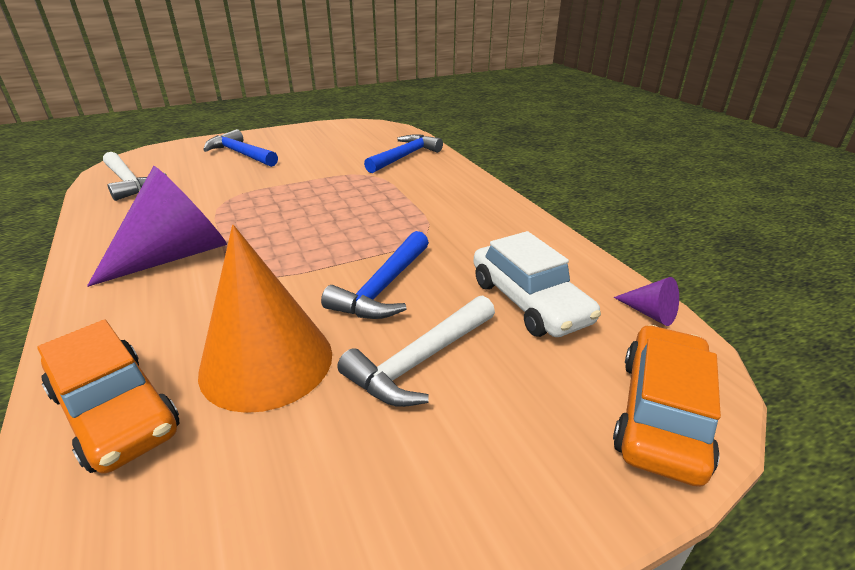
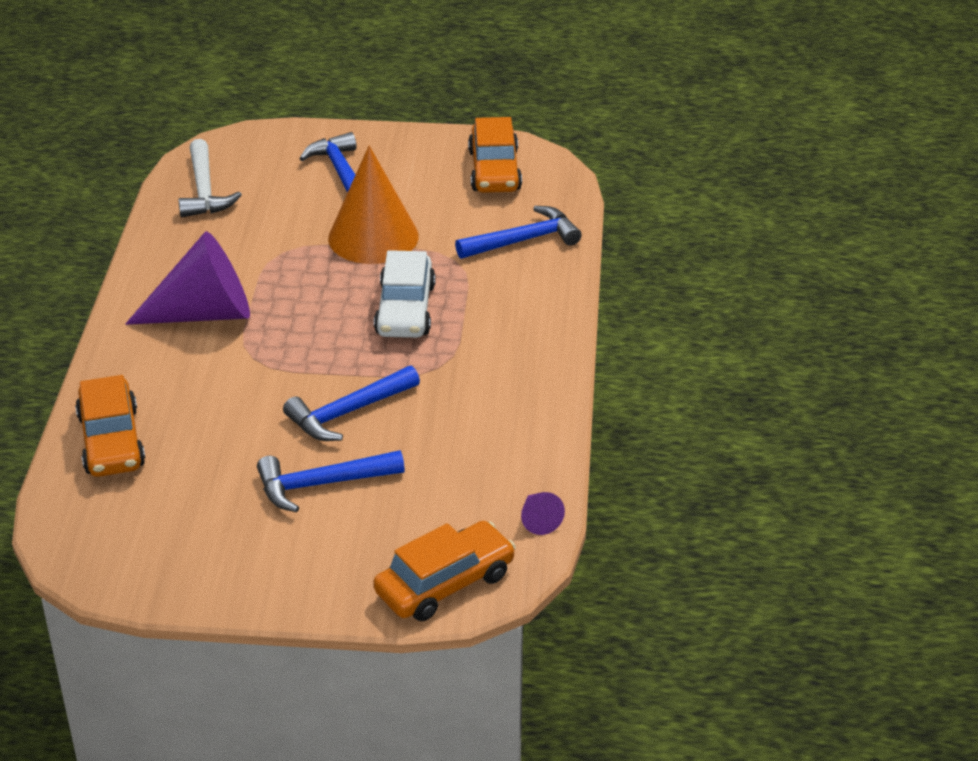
camera: 30 degrees right, 5 degrees up
orange cone [198,225,332,413] -> orange cone moved to [328,146,419,264]
white hammer [337,295,495,407] -> blue hammer [257,450,405,512]
white car [473,231,601,337] -> white car moved to [374,250,436,338]
none -> orange car [468,117,522,193]

